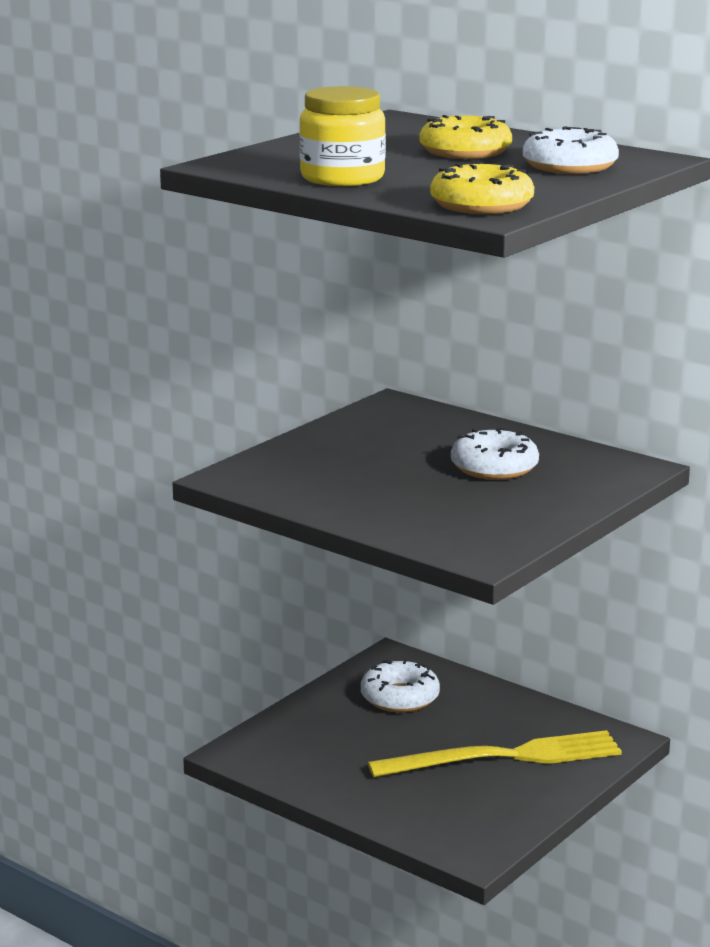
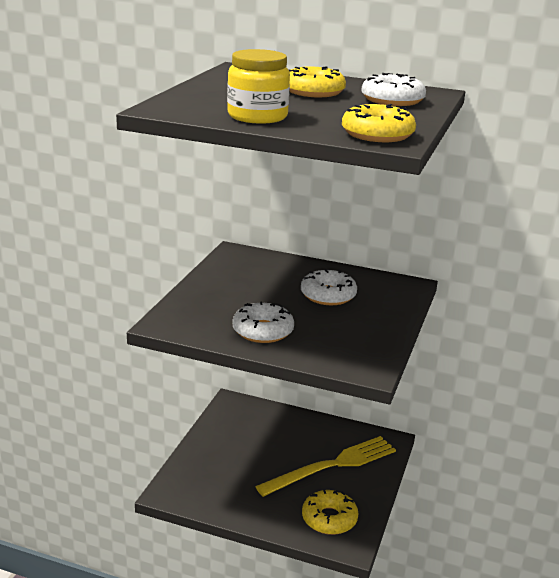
camera: 20 degrees left, 5 degrees up
white donut [361,659,440,712] -> white donut moved to [233,301,294,343]
none -> yellow donut [302,490,359,535]

